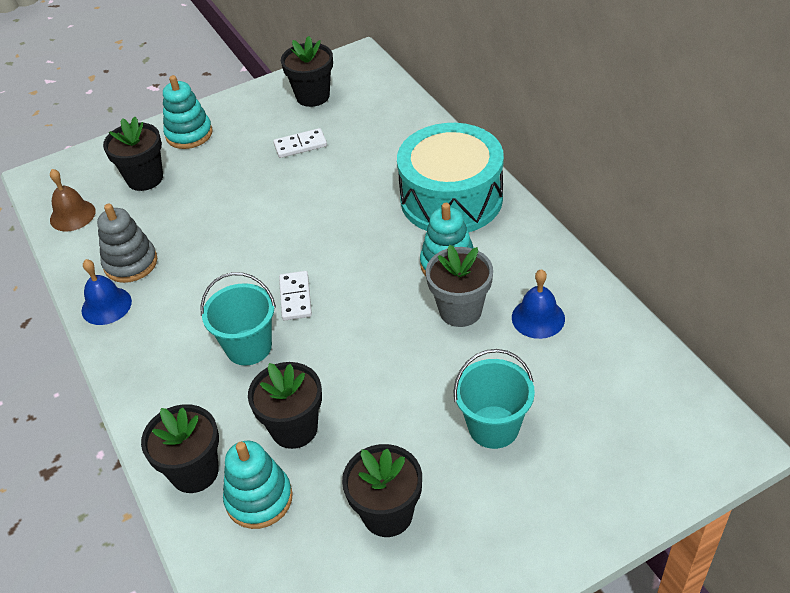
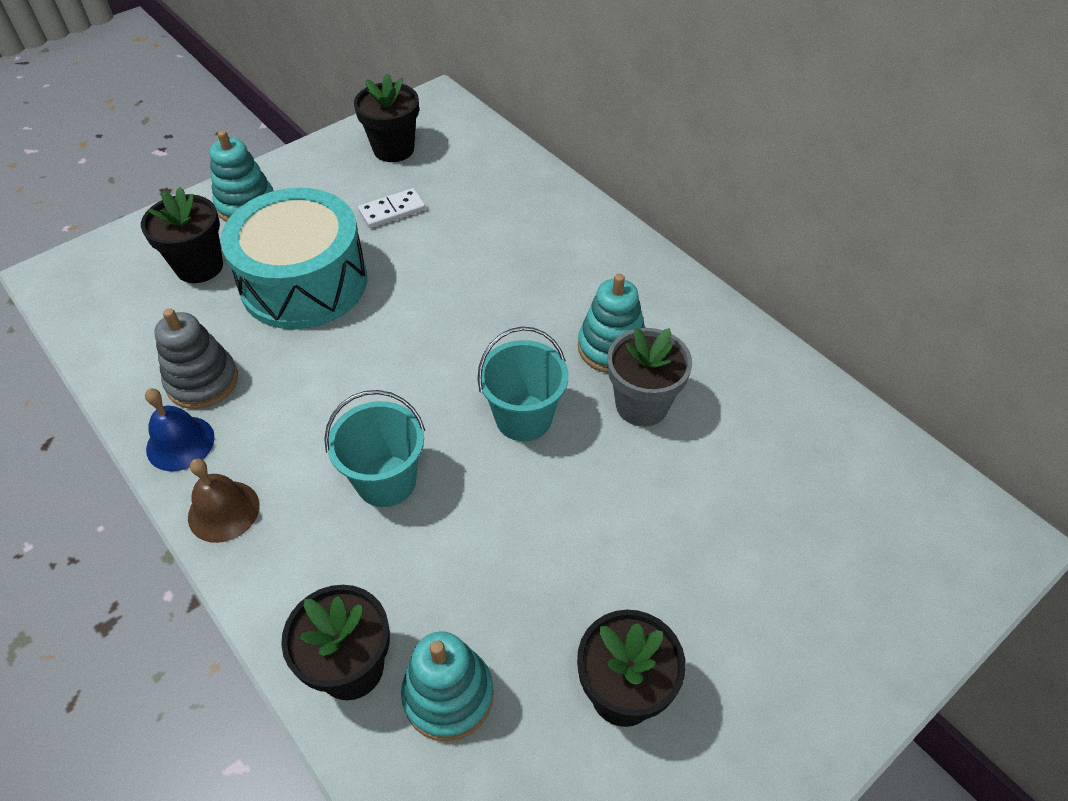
camera: 15 degrees left, 5 degrees up
brown bell [50,169,96,232] -> brown bell moved to [188,459,260,543]
black flower pot [248,362,322,449] -> none
white domino [279,271,312,321] -> none
turquoise drum [397,123,504,233] -> turquoise drum moved to [221,188,367,330]
turquoise bucket [454,349,535,449] -> turquoise bucket moved to [478,327,569,441]
blue bell [512,269,565,339] -> none

